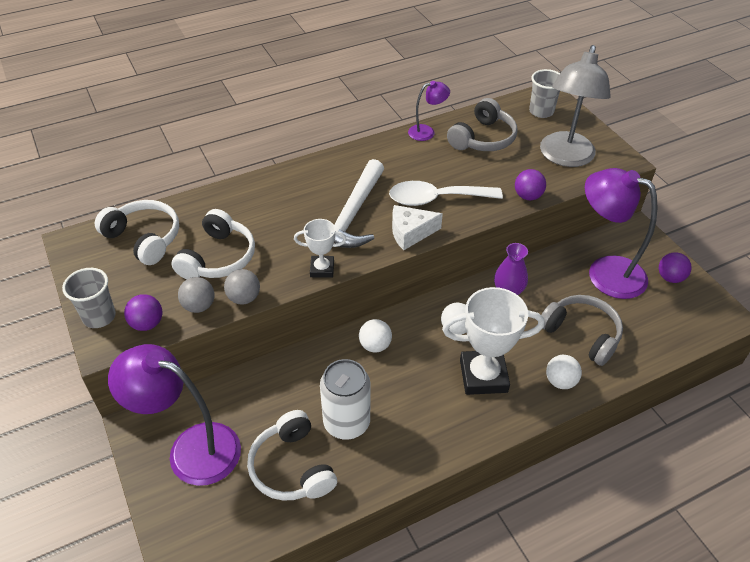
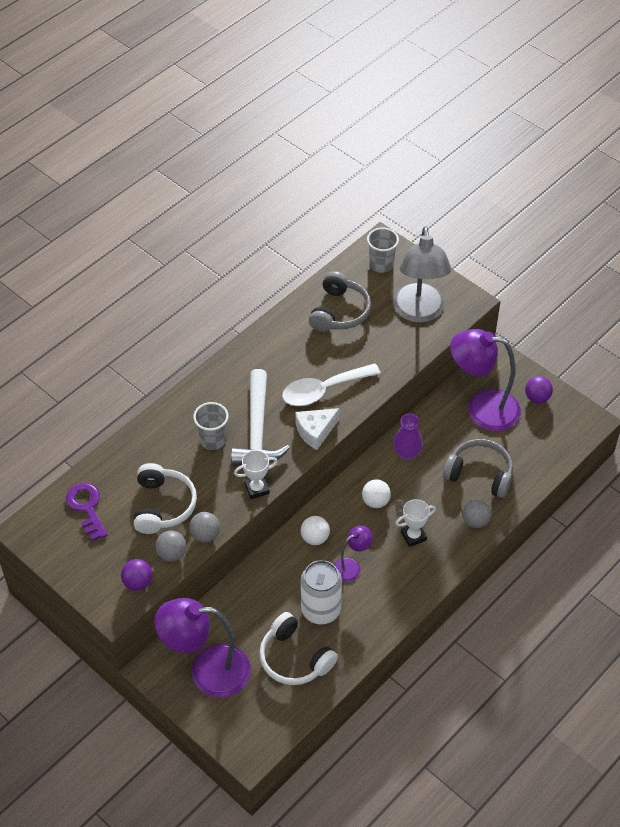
camera: 20 degrees left, 5 degrees up
grey cup [62,268,116,328] -> grey cup moved to [193,402,229,450]
white headphones [95,200,179,265] -> purple key [66,483,107,541]
purple lamp [408,81,450,141] -> purple lamp moved to [334,526,373,582]
white trophy [442,287,545,395] -> white trophy [395,499,436,547], size x0.54
purple ball [515,169,546,200] -> none
white ball [546,355,582,389] -> grey ball [462,499,492,528]

